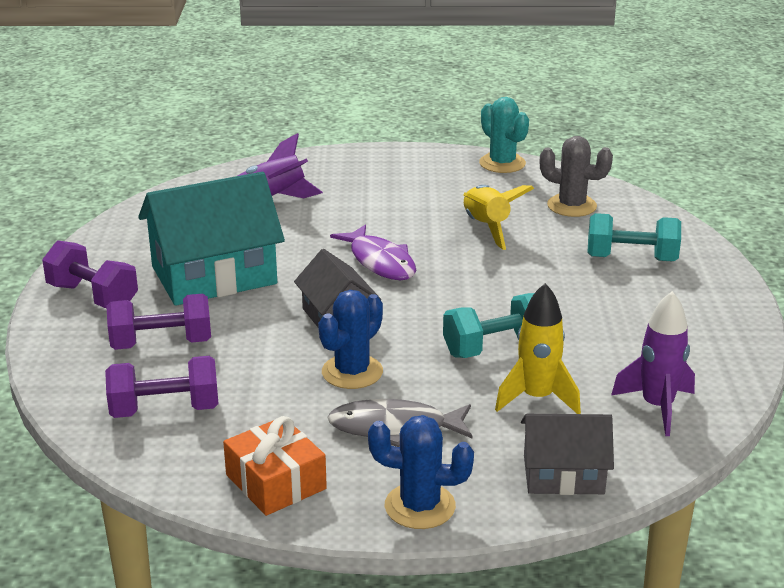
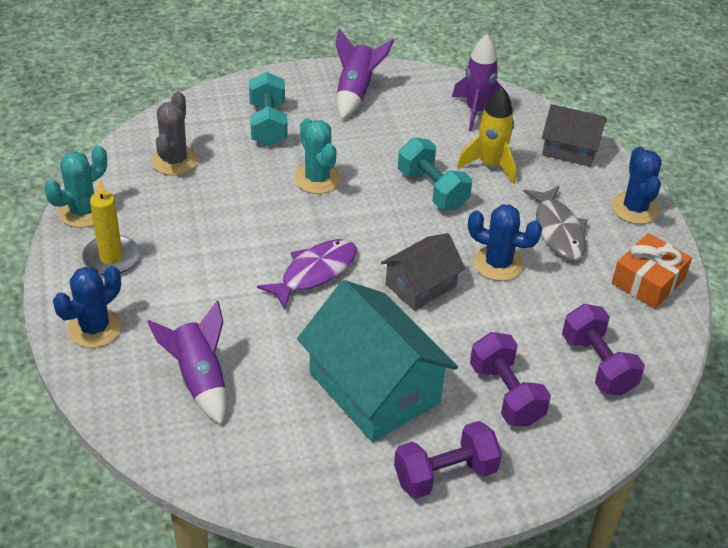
camera: 105 degrees left, 15 degrees up
purple dumbbell [42,240,138,308] -> purple dumbbell turned 45 degrees clockwise [394,421,502,499]
yellow rocket [463,185,534,250] -> none
grey house [521,414,614,495] -> grey house turned 60 degrees counterclockwise [542,104,607,167]
none -> blue cactus [53,266,122,348]
none -> yellow candle [82,179,139,275]
none -> turquoise cactus [294,118,341,194]
none -> purple rocket [336,28,394,119]

